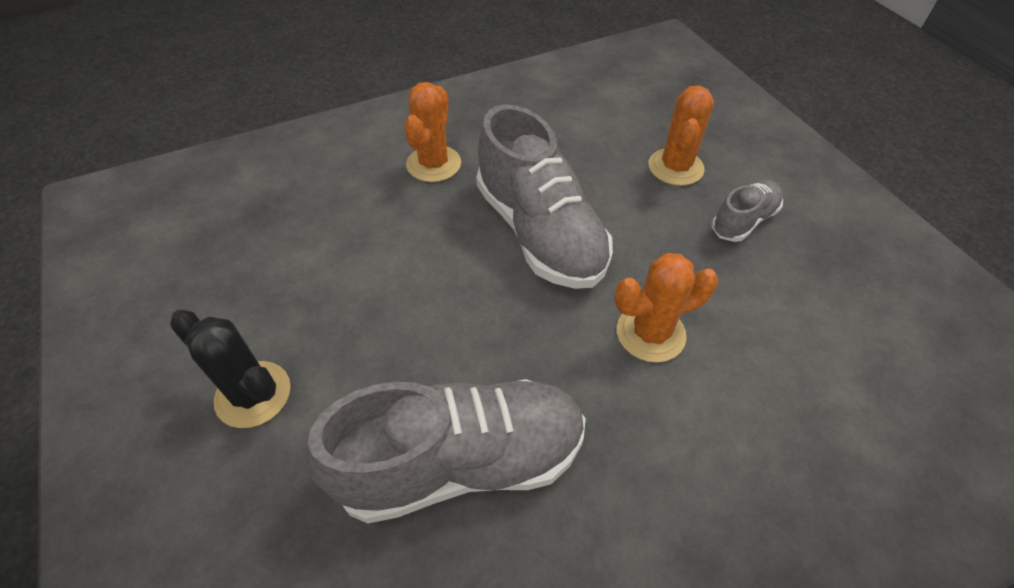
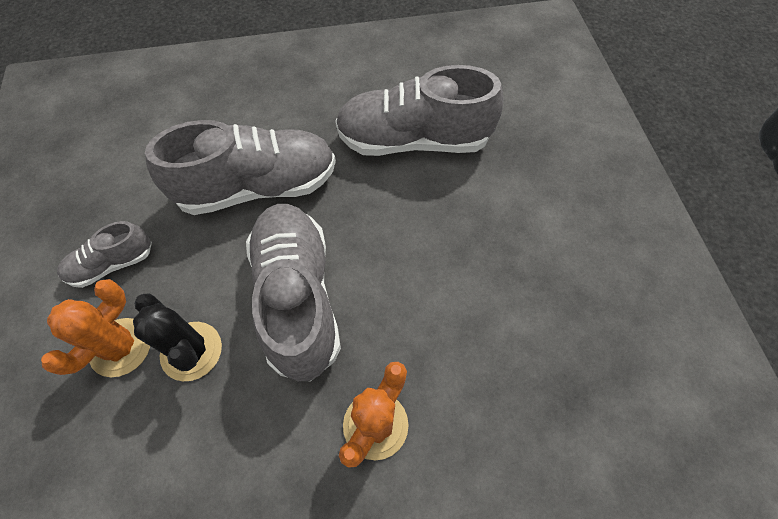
camera: 165 degrees left, 10 degrees up
black cactus [170,310,291,428] -> black cactus moved to [133,293,222,381]
orange cactus [614,253,718,362] -> grey shoe [145,120,336,215]

